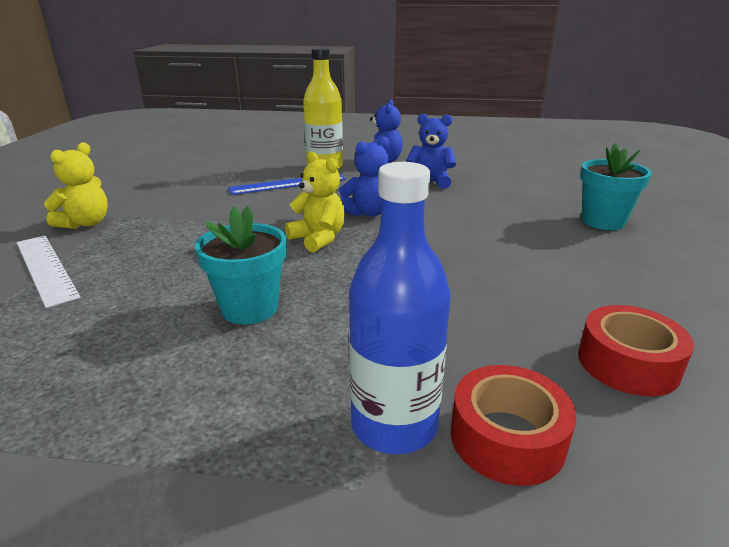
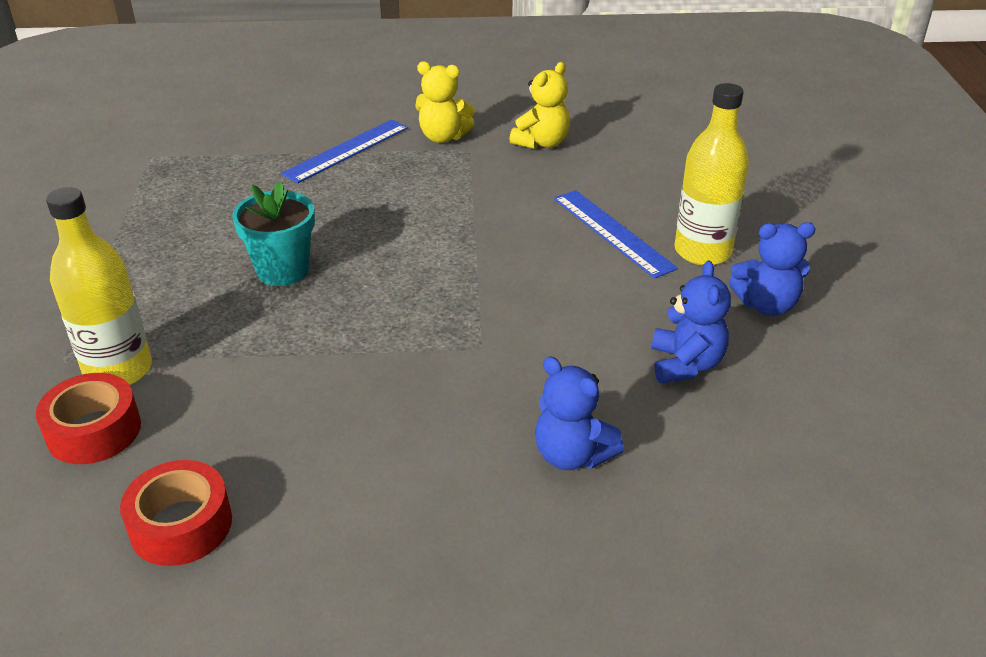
camera: 80 degrees right, 10 degrees up
white ruler [17,236,81,308] -> blue ruler [281,119,408,183]
yellow teddy bear [285,151,345,253] -> yellow teddy bear moved to [509,62,570,149]
blue teddy bear [339,137,389,217] -> blue teddy bear moved to [535,356,624,470]
blue bottle [349,162,451,454] -> yellow bottle [46,187,152,385]
turquoise flower pot [580,143,652,230] -> none

